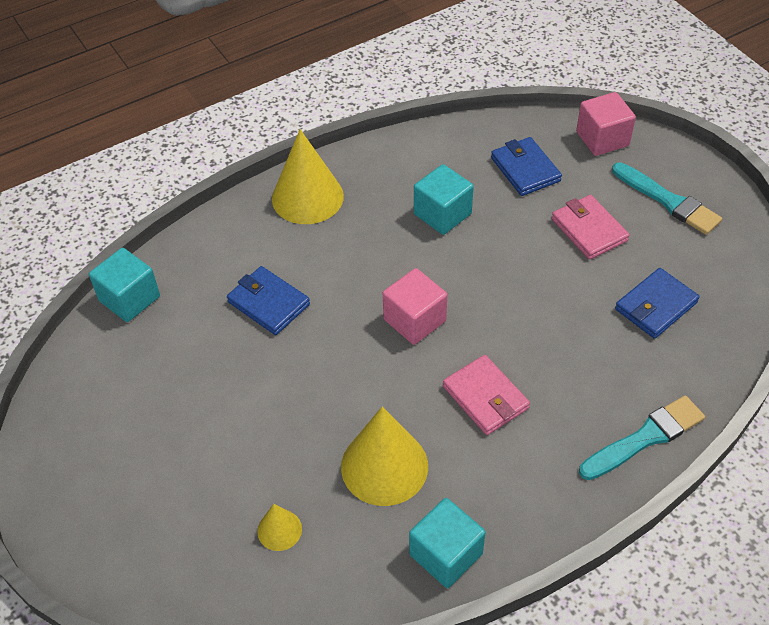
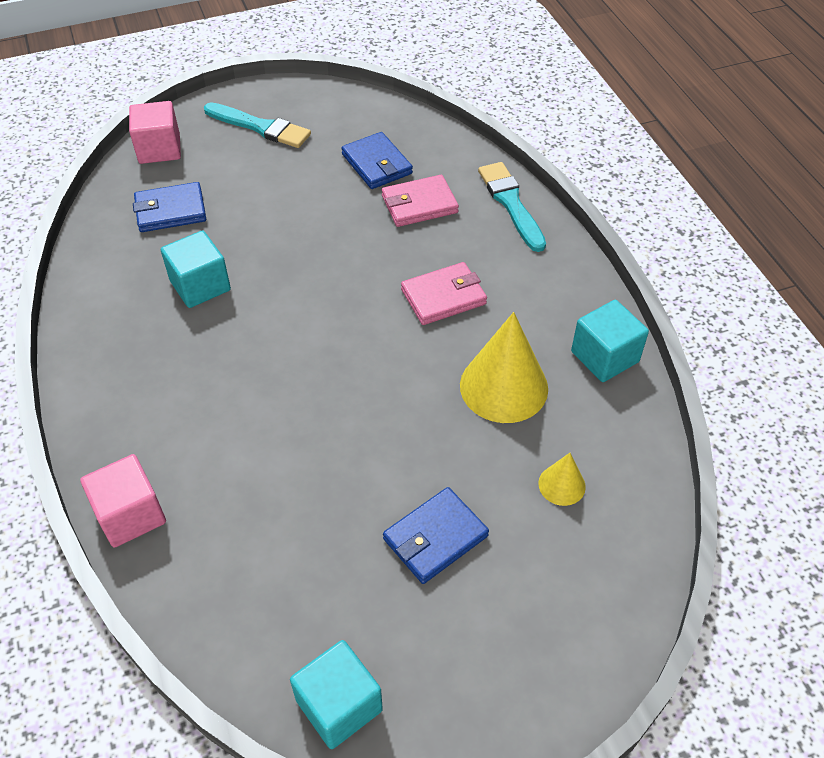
camera: 80 degrees left, 0 degrees up
turquoise cube [89,248,160,322] -> turquoise cube moved to [290,640,383,749]
blue wallet [227,266,310,335] -> blue wallet moved to [383,487,489,584]
yellow cone [272,129,344,224] -> none
pink cube [383,268,447,345] -> pink cube moved to [80,454,166,548]
pink wallet [552,195,630,260] -> pink wallet moved to [382,175,459,227]
turquoise brush [612,162,722,235] -> turquoise brush turned 60 degrees clockwise [204,102,311,148]

